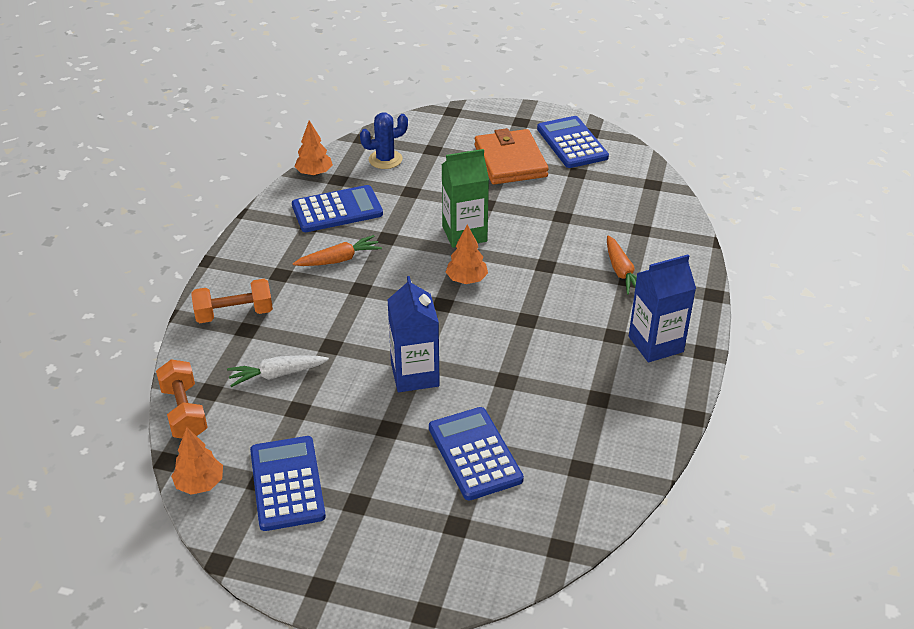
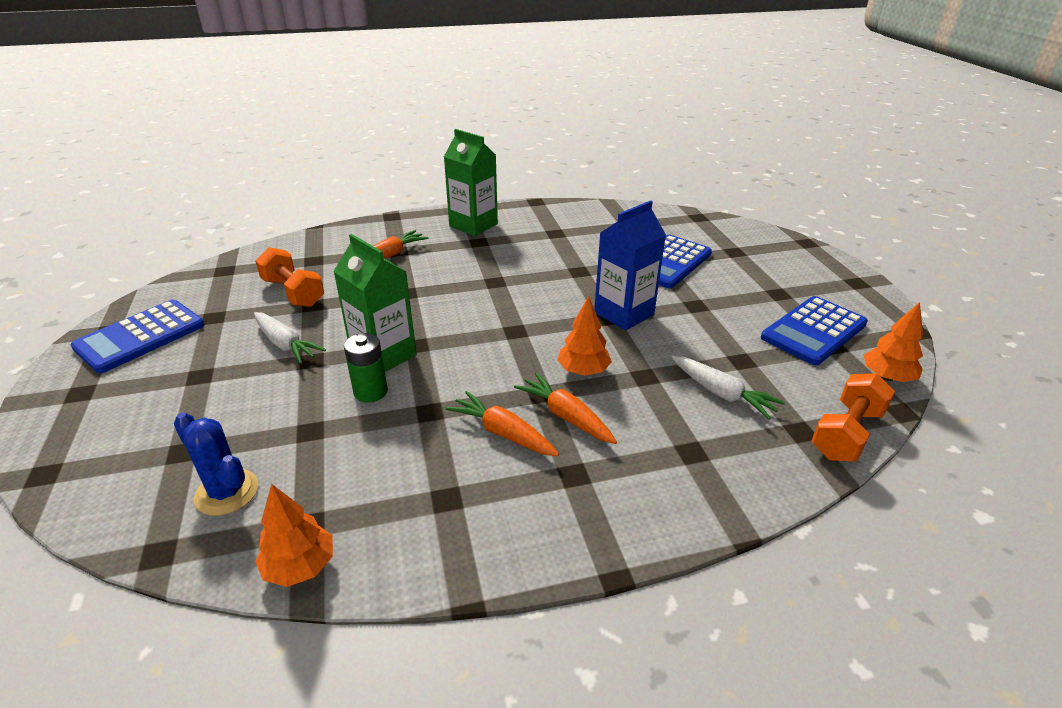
camera: 120 degrees left, 5 degrees down
orange dumbbell [191,279,273,323] -> orange dumbbell moved to [255,247,324,307]
blue calculator [292,185,383,232] -> none
orange tree [446,224,488,284] -> orange tree moved to [557,296,612,376]
orange wallet [474,128,549,184] -> none
blue carton [629,255,696,363] -> green carton [444,129,498,236]
none -> white carrot [254,312,326,364]
none -> green battery [344,333,388,403]
none -> orange carrot [514,373,617,444]

